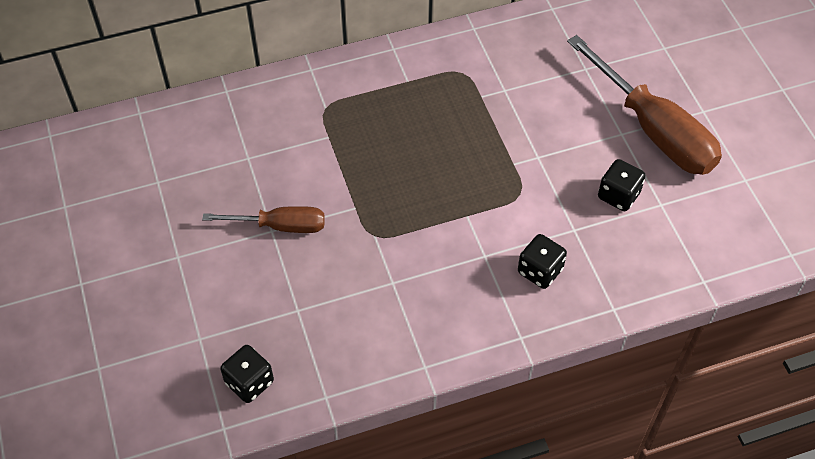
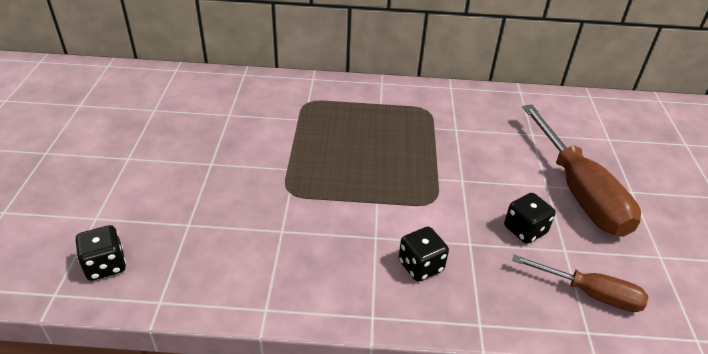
camera: 20 degrees right, 15 degrees down
brown screwdriver [202,206,325,233] -> brown screwdriver moved to [512,255,648,312]

